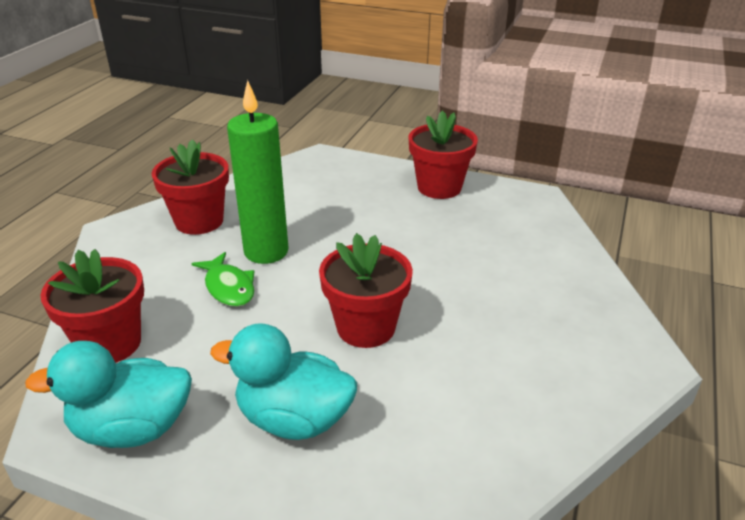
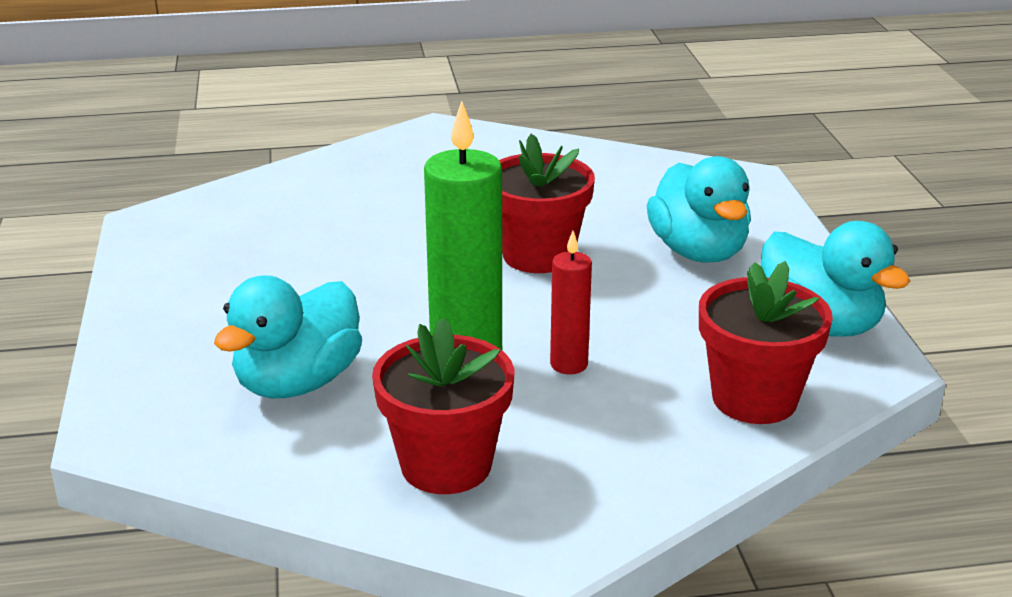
camera: 120 degrees left, 5 degrees down
green fish [191,252,254,307] -> red candle [550,231,592,374]
red flower pot [408,110,478,199] -> none
none -> turquoise duck [214,275,362,398]

